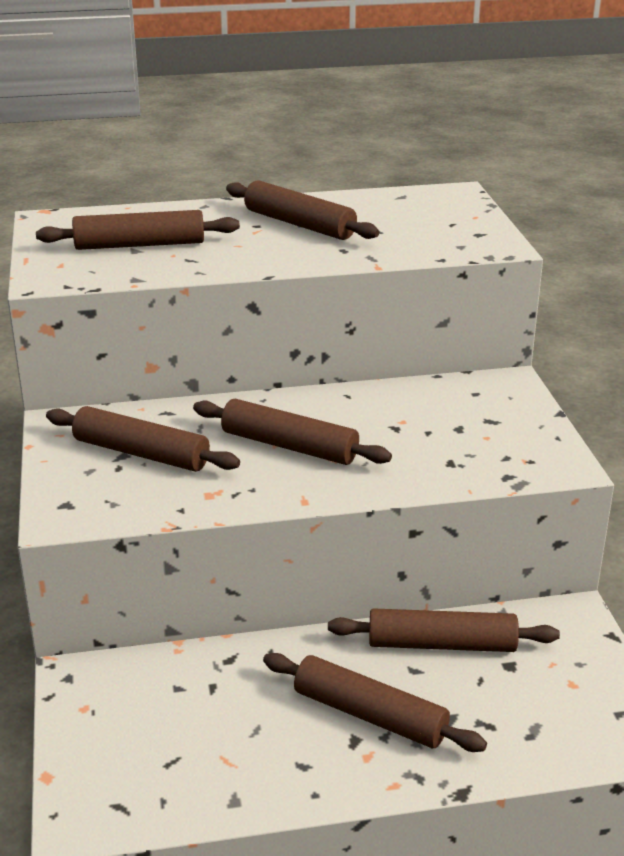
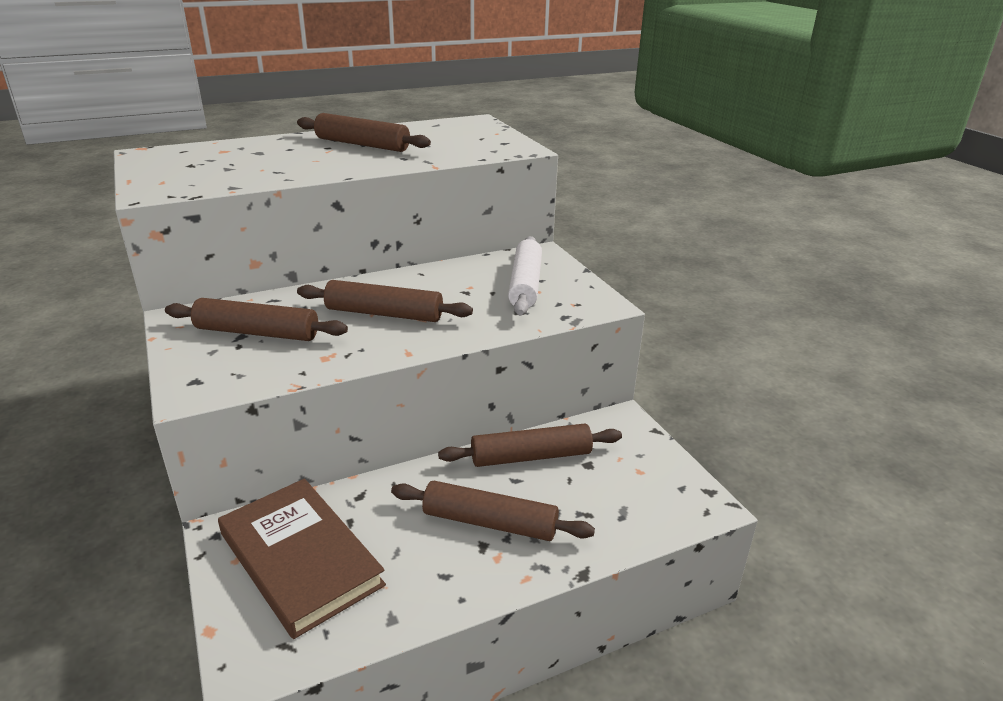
camera: 15 degrees left, 0 degrees up
brown rolling pin [36,210,240,250] -> none
none -> brown book [218,479,386,639]
none -> white rolling pin [508,236,542,316]

